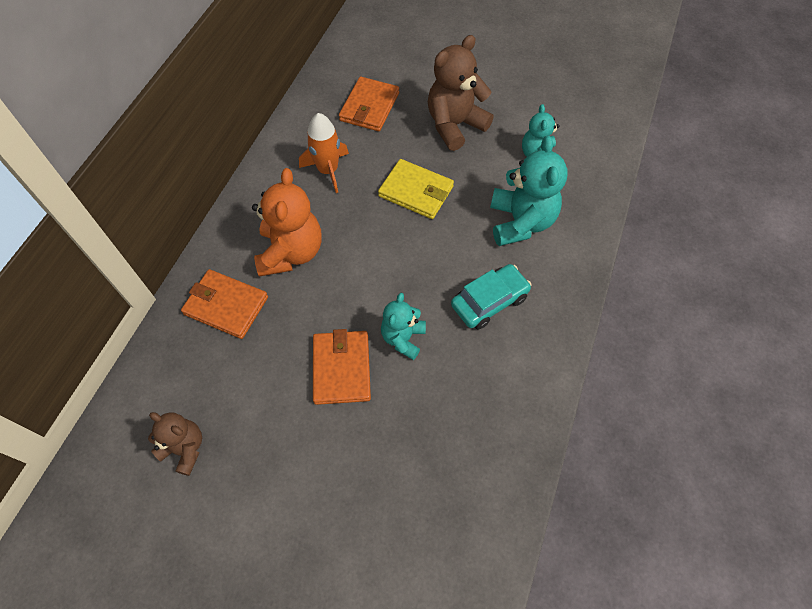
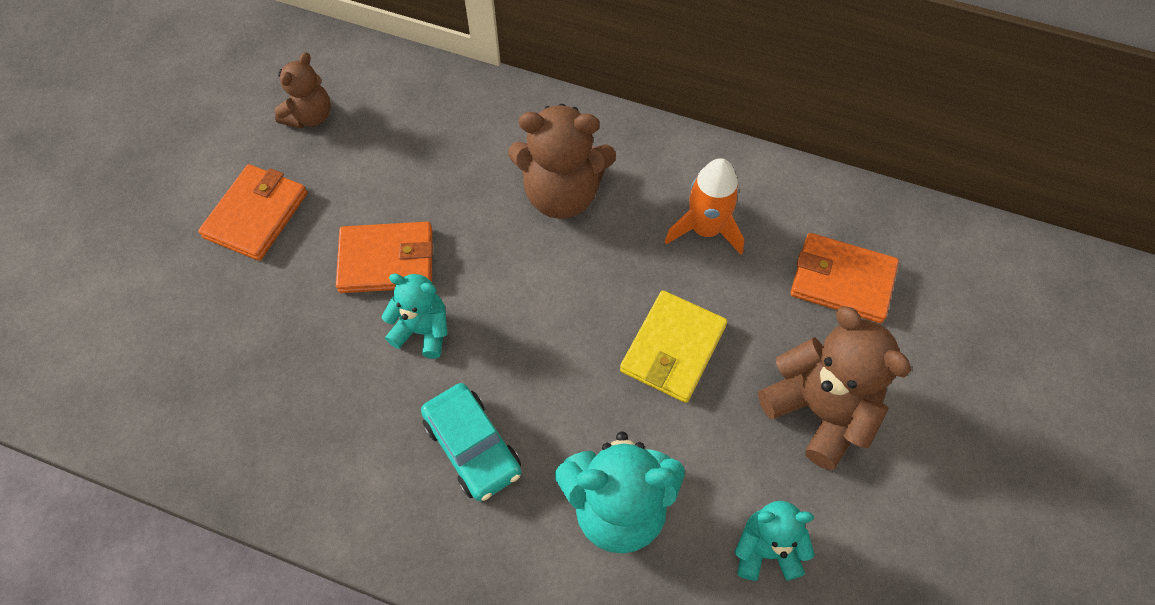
camera: 90 degrees right, 0 degrees up
orange wallet [181,269,268,339] -> orange wallet moved to [198,164,307,261]
orange teddy bear [252,168,322,277] -> brown teddy bear [508,104,616,219]

